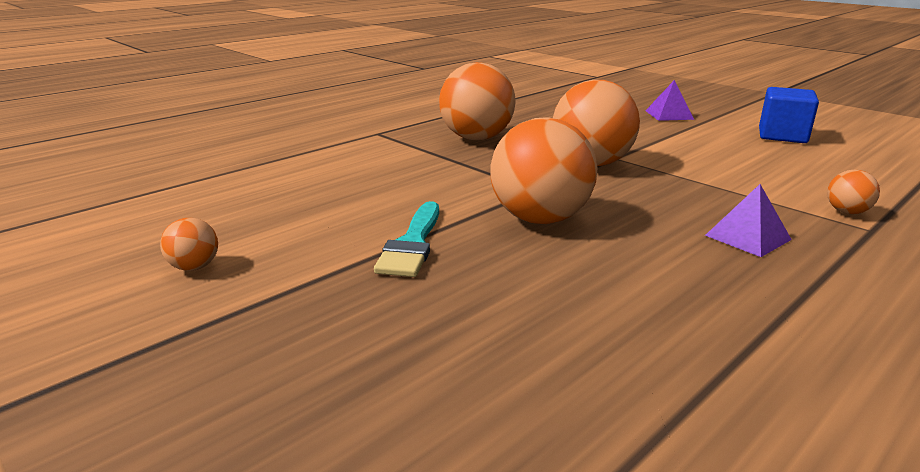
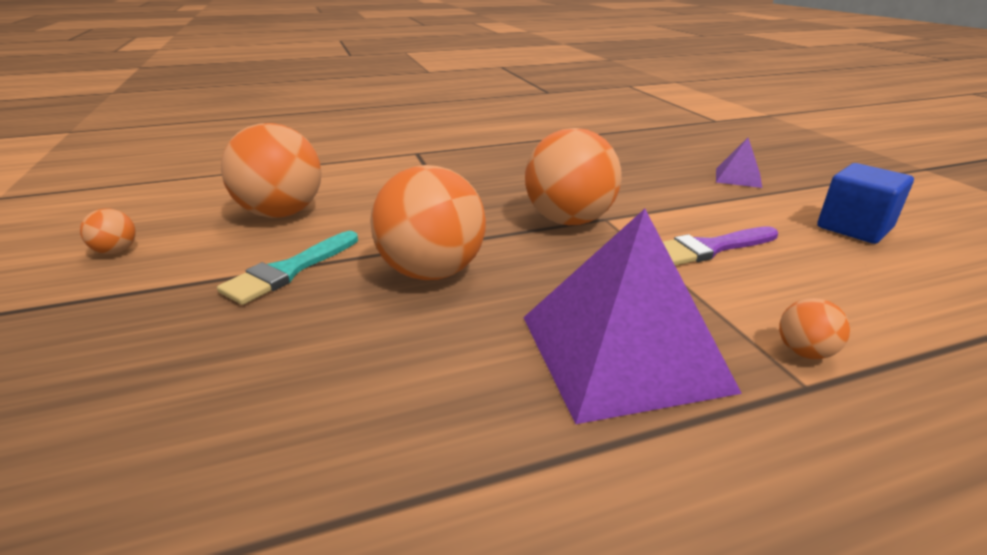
camera: 25 degrees right, 5 degrees up
orange ball [439,62,516,140] -> orange ball moved to [221,123,321,218]
purple pyramid [705,184,792,257] -> purple pyramid [523,209,742,424], size x2.18
none -> purple brush [663,226,778,266]

